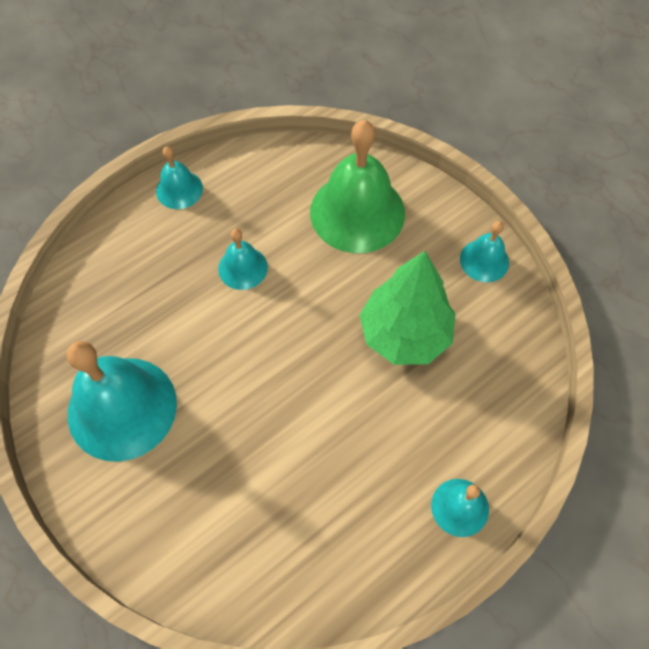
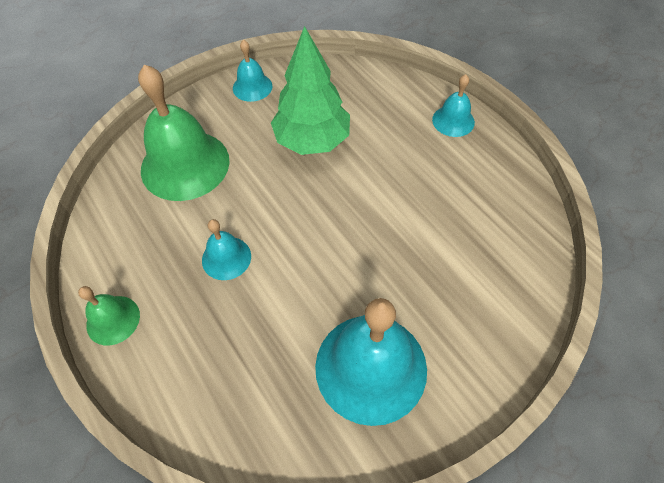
camera: 85 degrees left, 5 degrees down
turquoise bell [156,146,203,209] -> green bell [78,286,140,345]

